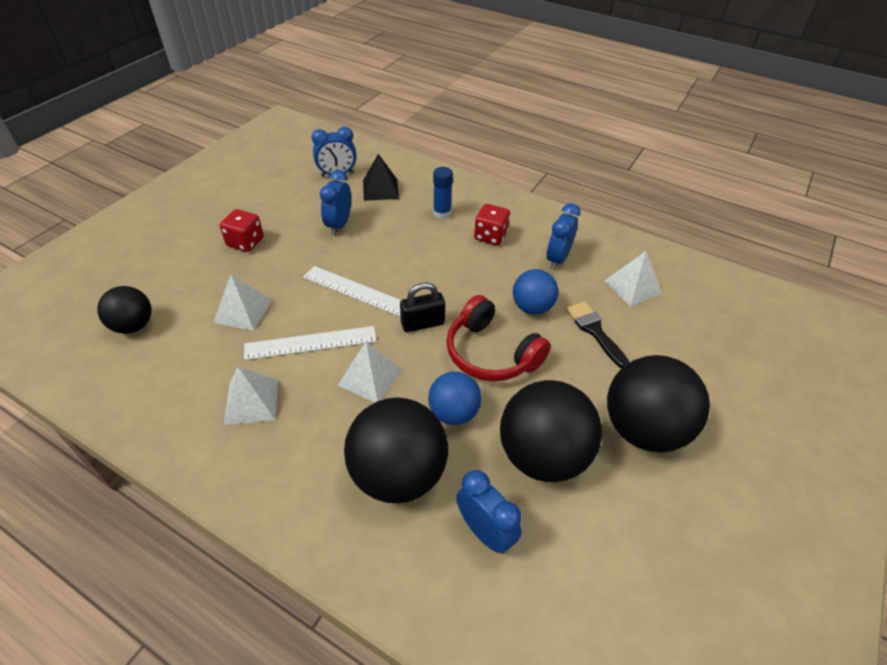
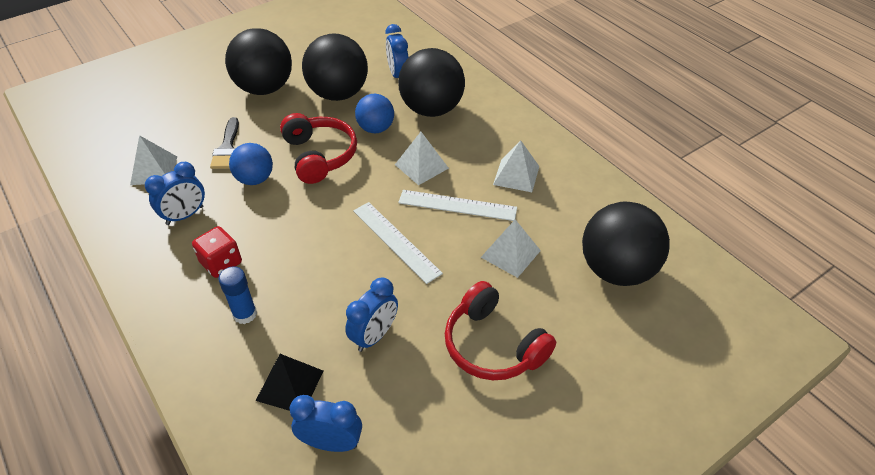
camera: 155 degrees left, 0 degrees up
black ball [97,286,152,334] -> black ball [582,202,670,286], size x1.73
red dice [220,209,264,252] -> red headphones [445,281,556,380]
black padlock [400,282,445,332] -> none

